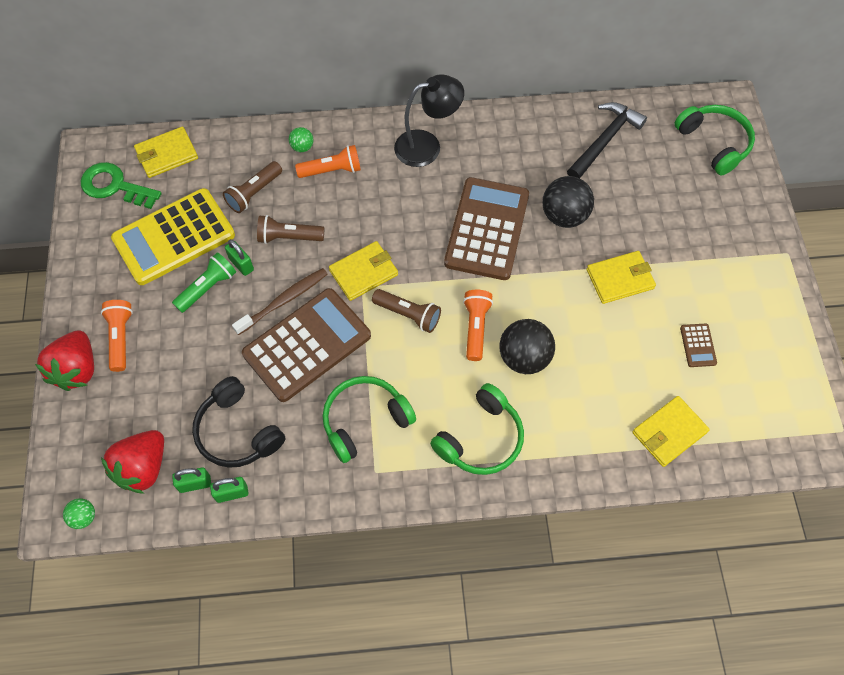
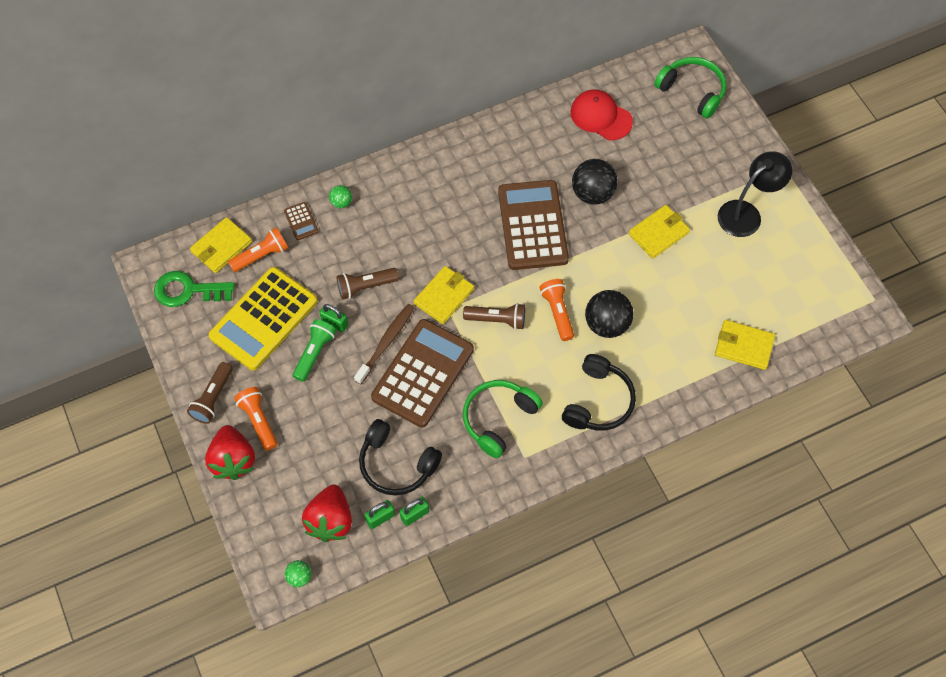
camera: 20 degrees left, 0 degrees up
brown flashlight [223,161,282,213] -> brown flashlight moved to [187,362,233,424]
orange flashlight [295,145,361,178] -> orange flashlight moved to [228,228,288,272]
black lamp [394,74,464,167] -> black lamp moved to [718,151,792,237]
green headphones [430,383,524,475] -> black headphones [562,354,636,431]
black hammer [567,102,647,178] -> red cap [571,90,633,140]
yellow wallet [632,396,710,467] -> yellow wallet turned 75 degrees clockwise [715,320,775,370]
brown calculator [680,323,717,367] -> brown calculator moved to [284,202,319,240]

